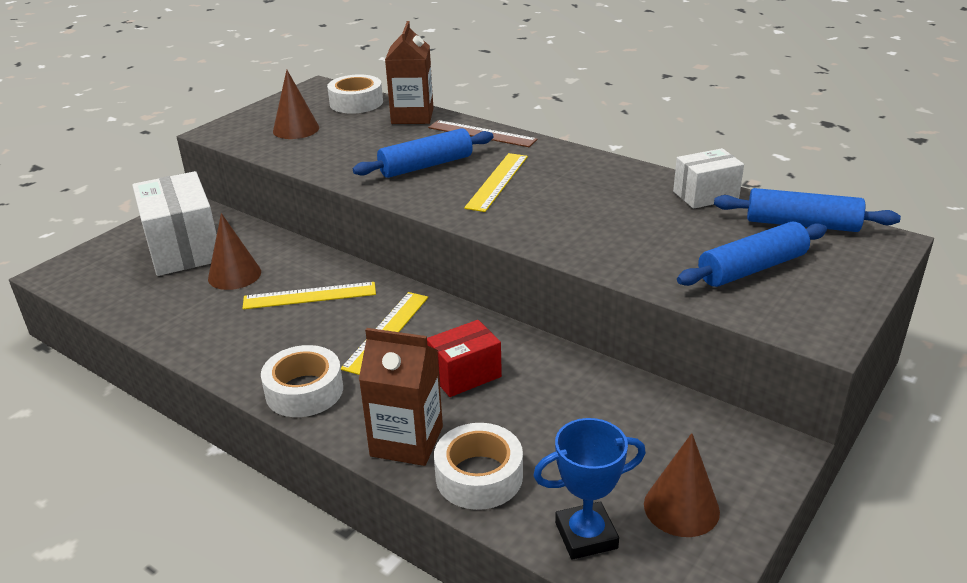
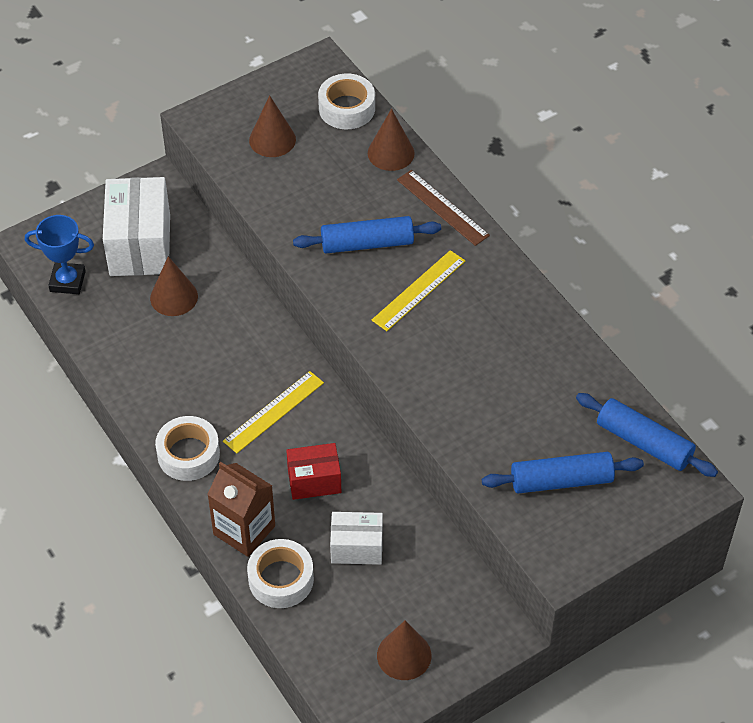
camera: 20 degrees right, 20 degrees up
yellow ruler [242,282,376,309] -> none
brown carton [385,21,433,124] -> brown cone [368,109,415,171]
blue trophy [533,418,646,560] -> blue trophy moved to [25,215,94,294]
white box [673,148,744,209] -> white box moved to [330,512,383,565]

